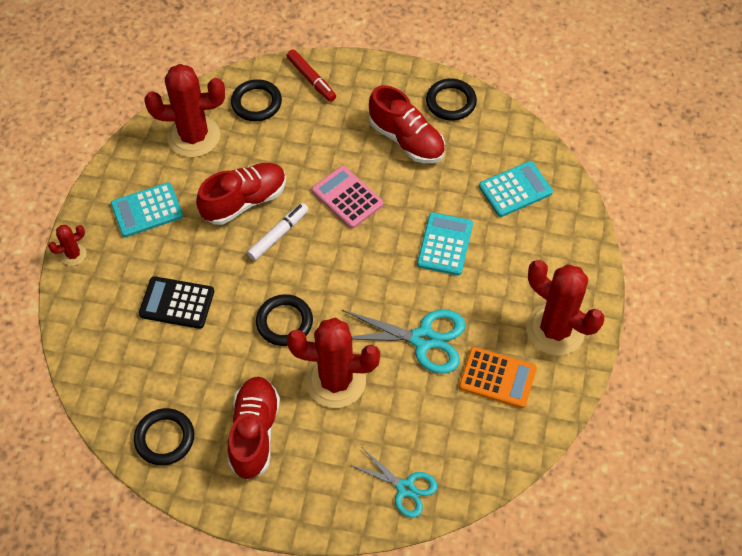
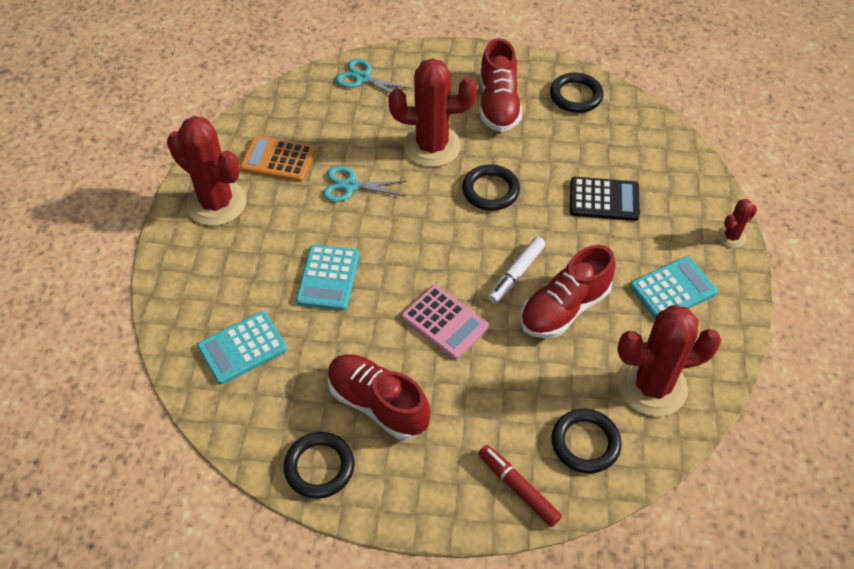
camera: 175 degrees right, 5 degrees down
turquoise scissors [342,309,465,374] -> turquoise scissors [323,166,407,202], size x0.65

